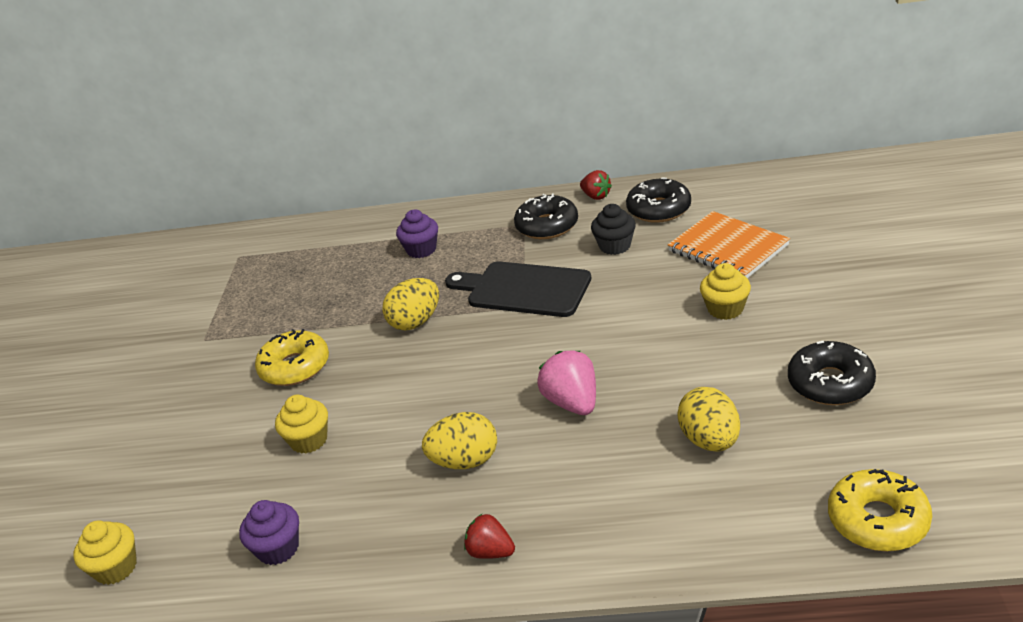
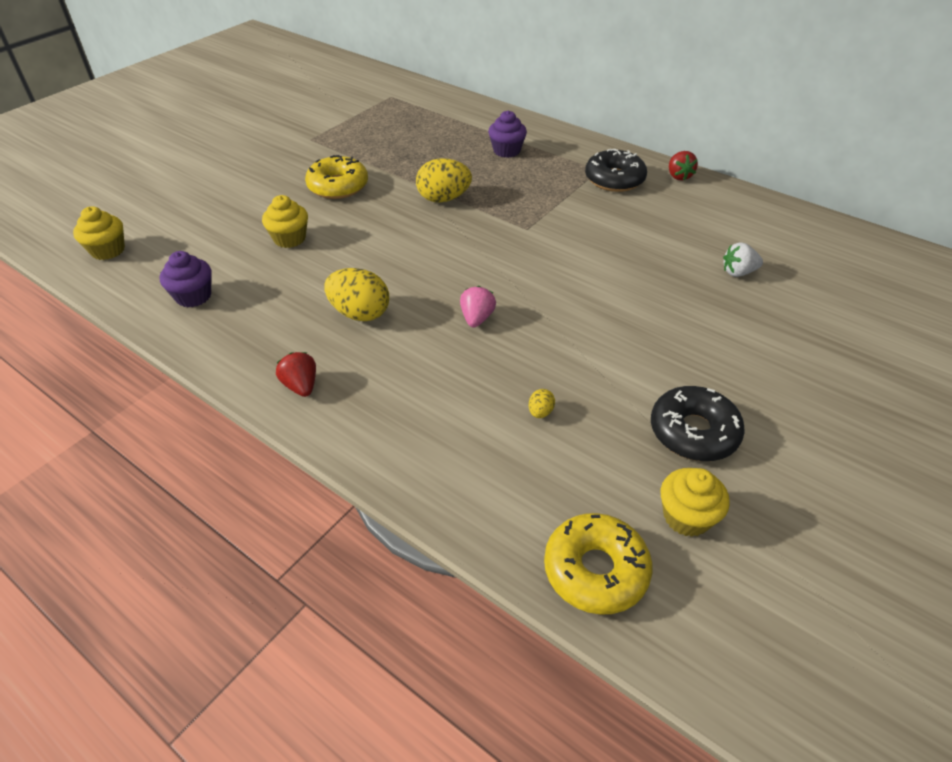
camera: 30 degrees right, 10 degrees up
black cutting board [445,261,591,317] -> none
pink strawberry [537,351,596,415] -> pink strawberry [460,286,496,328], size x0.64
black cupcake [591,204,636,255] -> none
black donut [626,178,691,223] -> none
orange notebook [668,211,790,278] -> white strawberry [723,242,763,277]
yellow egg [677,387,740,452] -> yellow egg [529,389,555,418], size x0.45
yellow cupcake [700,263,751,320] -> yellow cupcake moved to [661,468,730,537]

